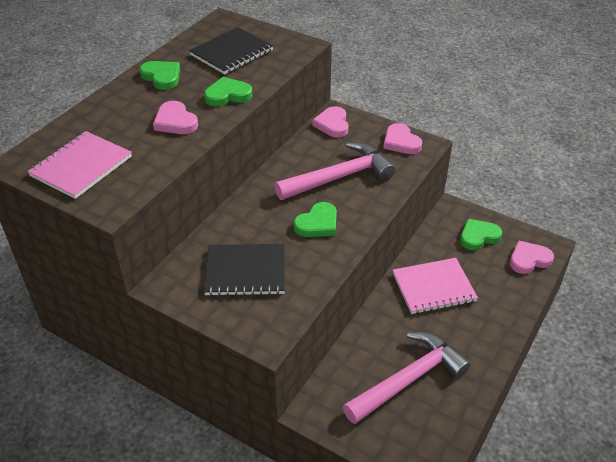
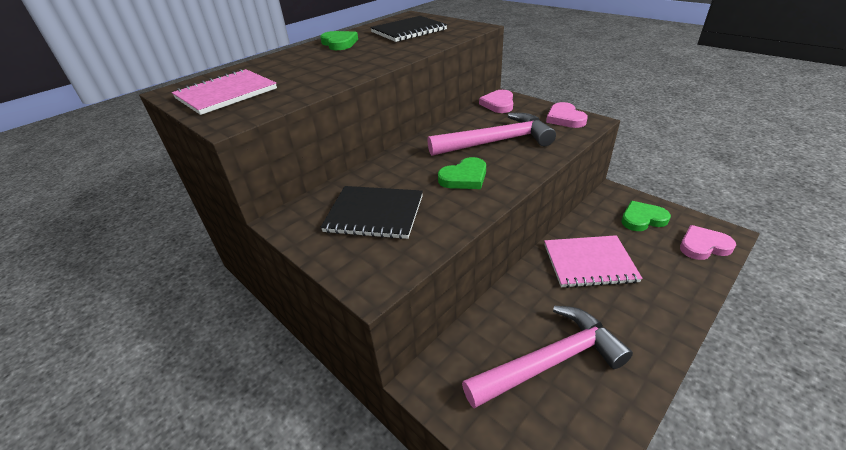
camera: 15 degrees right, 5 degrees down
pink heart [153,101,198,134] -> none
green heart [204,77,253,106] -> none

